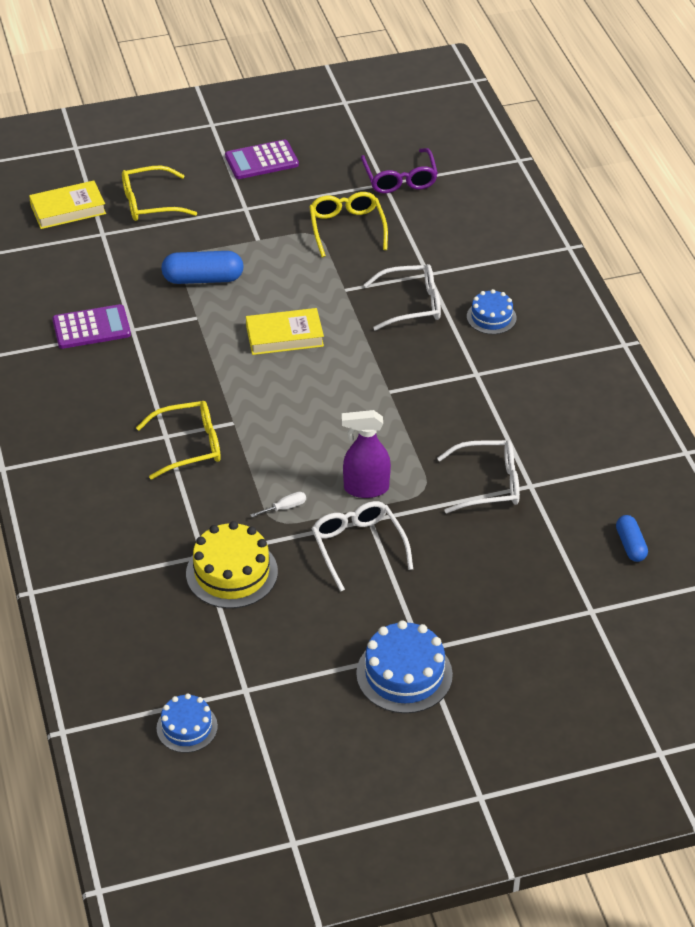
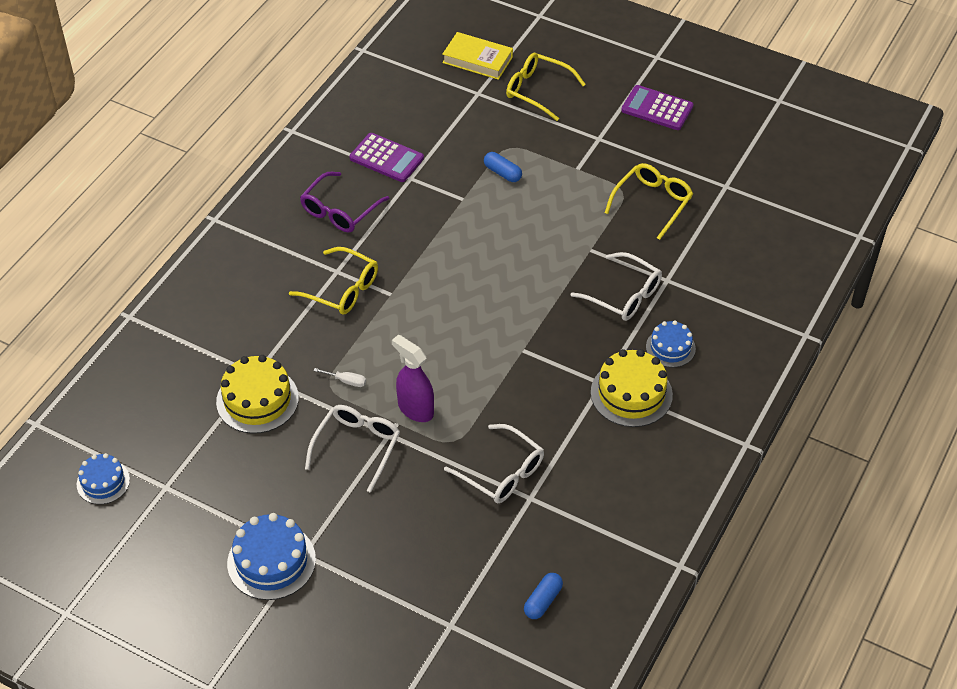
camera: 45 degrees right, 5 degrees up
blue capsule [161,251,244,284] -> blue capsule [484,152,522,182], size x0.60
yellow book [246,308,324,355] -> none
purple glasses [361,148,438,193] -> purple glasses moved to [300,172,389,233]
none -> yellow cake [591,349,673,427]

